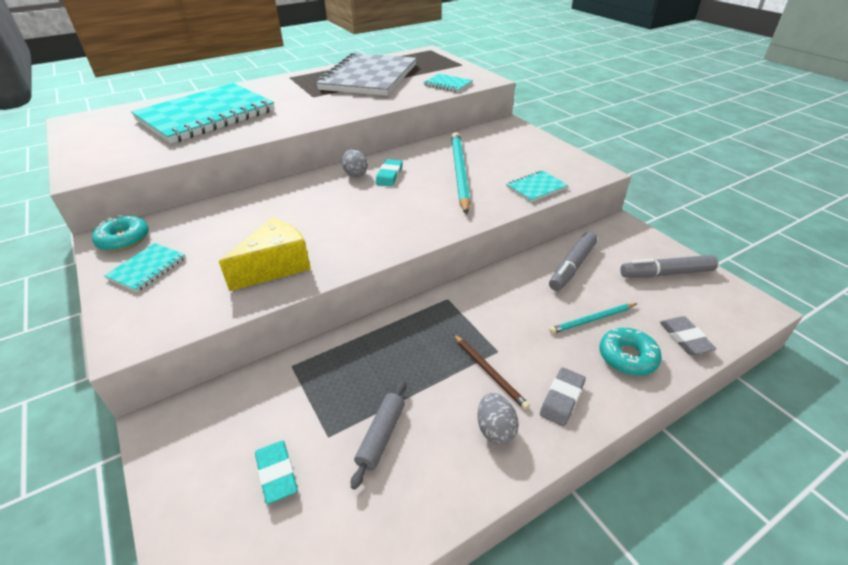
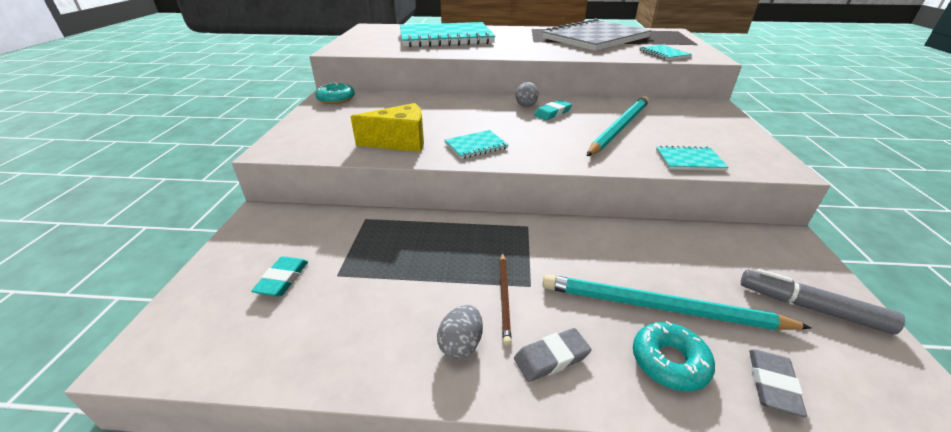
camera: 35 degrees right, 5 degrees down
turquoise notebook [104,243,186,292] -> turquoise notebook moved to [445,130,508,159]
grey rolling pin [351,380,406,489] -> none
grey marker [549,232,597,291] -> none
turquoise pencil [549,303,637,334] -> turquoise pencil [543,274,812,330], size x1.97

